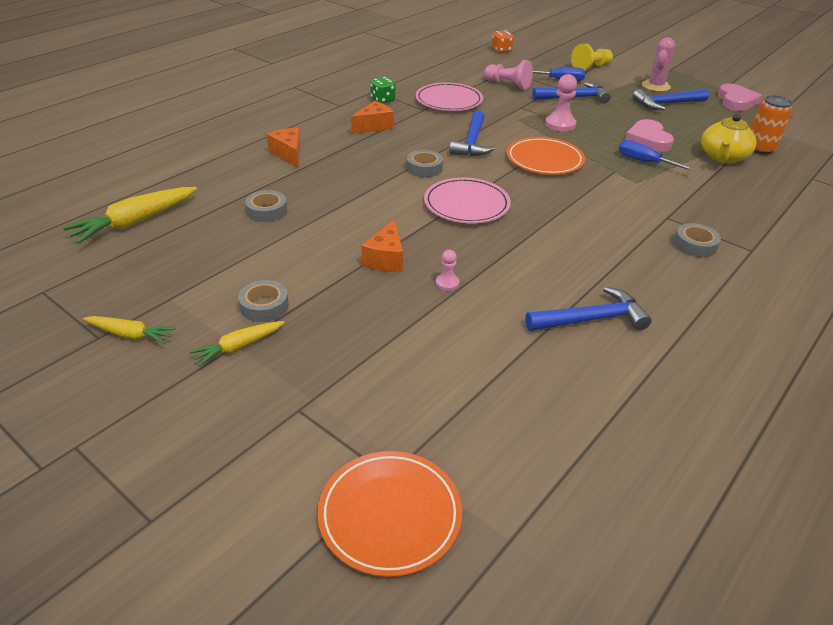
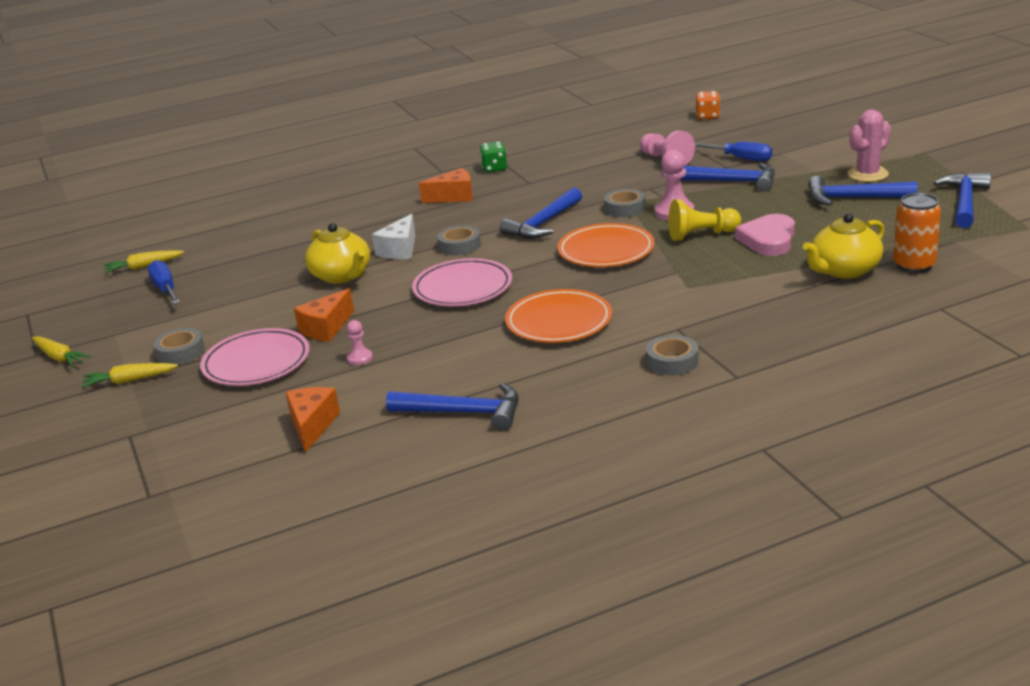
camera: 30 degrees right, 10 degrees down
yellow carrot [63,187,197,243] -> yellow carrot [104,250,184,273], size x0.59
grey tape [245,190,287,222] -> grey tape moved to [604,189,646,217]
orange cheese [267,128,301,168] -> orange cheese moved to [285,387,340,452]
orange plate [317,451,462,577] -> orange plate moved to [505,289,612,343]
pink plate [416,82,483,111] -> pink plate moved to [200,328,310,386]
yellow pawn [571,44,613,71] -> yellow pawn moved to [668,199,741,241]
blue screwdriver [618,140,695,171] -> blue screwdriver moved to [148,260,180,304]
pink heart [718,84,762,111] -> blue hammer [934,172,991,228]
none -> yellow teapot [305,223,370,284]
none -> white cheese [372,214,415,259]

